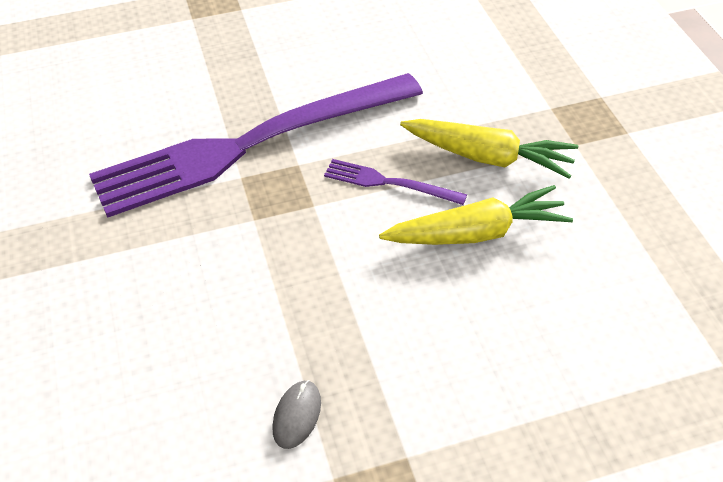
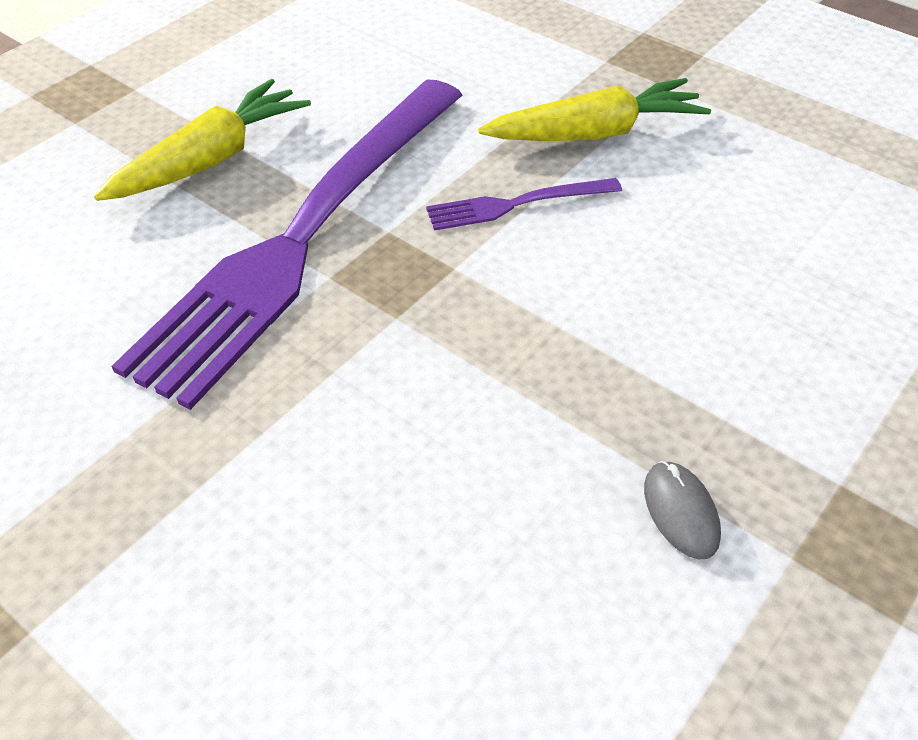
camera: 35 degrees left, 0 degrees up
yellow carrot [379,185,573,245] -> yellow carrot moved to [94,79,311,201]

